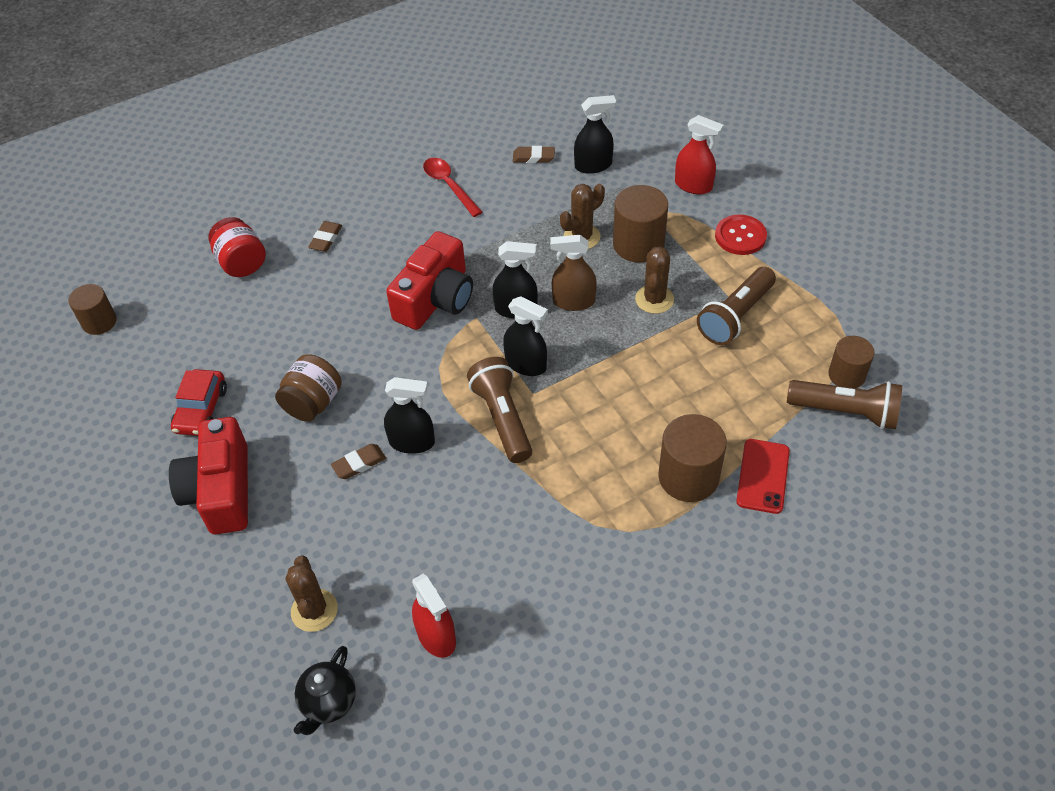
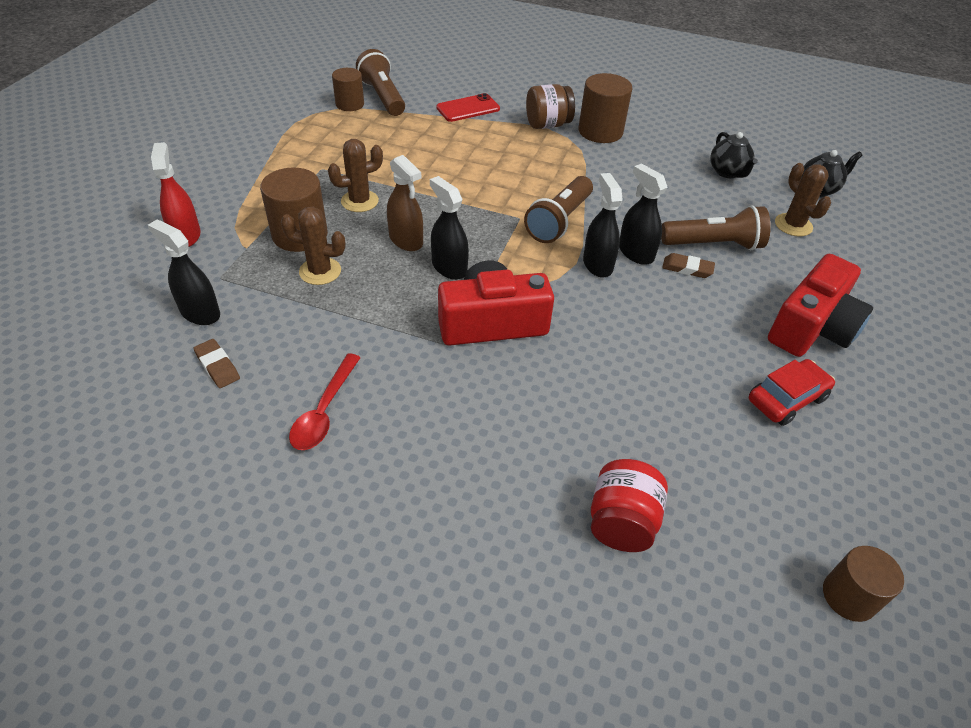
camera: 135 degrees left, 5 degrees down
brown jar [275,354,342,422] -> brown jar moved to [526,84,575,129]
brown cactus [285,555,338,632] -> brown cactus turned 60 degrees counterclockwise [775,163,831,236]
brown eraser [308,221,342,252] -> none
red spray bottle [412,574,456,658] -> black teapot [710,132,758,178]
black spray bottle [503,296,548,376] -> black spray bottle moved to [583,173,623,277]
brown cylinder [658,414,727,502] -> brown cylinder moved to [578,73,632,143]
brown flashlight [697,267,776,345] -> brown flashlight moved to [661,205,771,250]
red button [715,215,767,255] -> none

